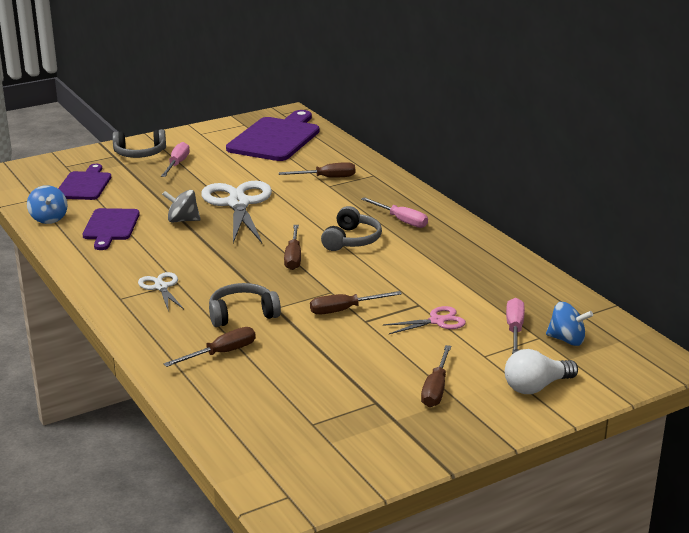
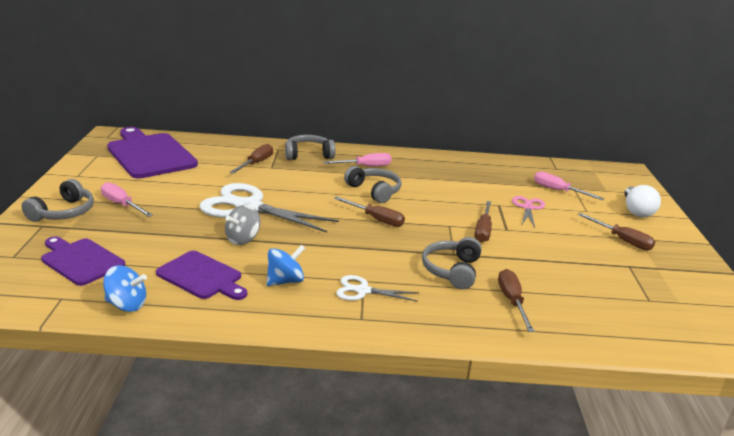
camera: 60 degrees left, 0 degrees up
blue spinning top [546,302,593,346] -> blue spinning top moved to [267,245,305,286]
none -> grey headphones [285,135,336,160]

